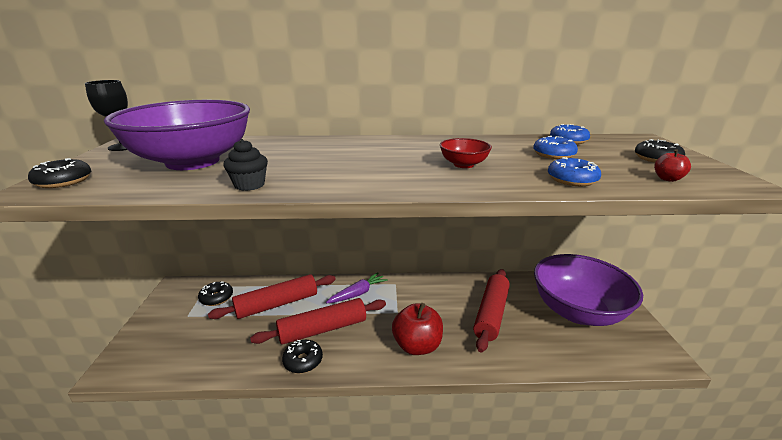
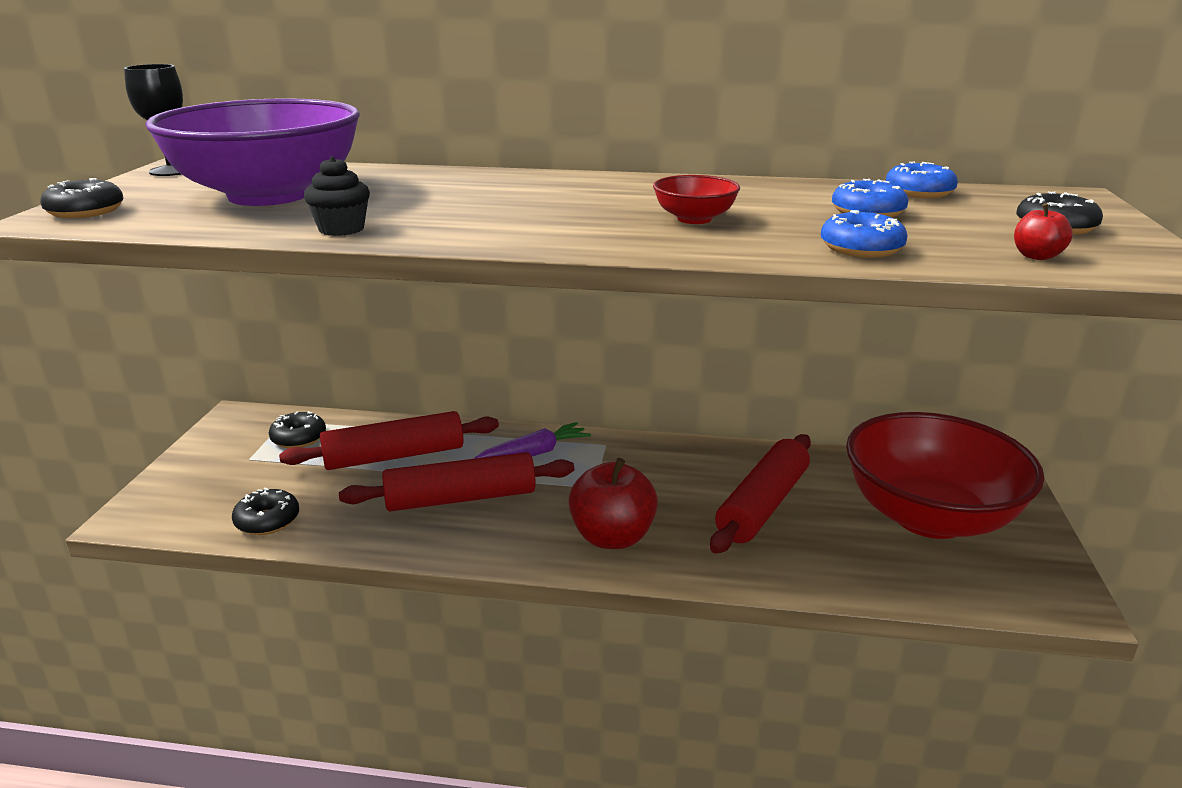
camera: 10 degrees right, 0 degrees up
black donut [282,340,323,373] -> black donut moved to [232,488,299,535]
purple bowl [534,254,643,326] -> red bowl [846,412,1045,539]

